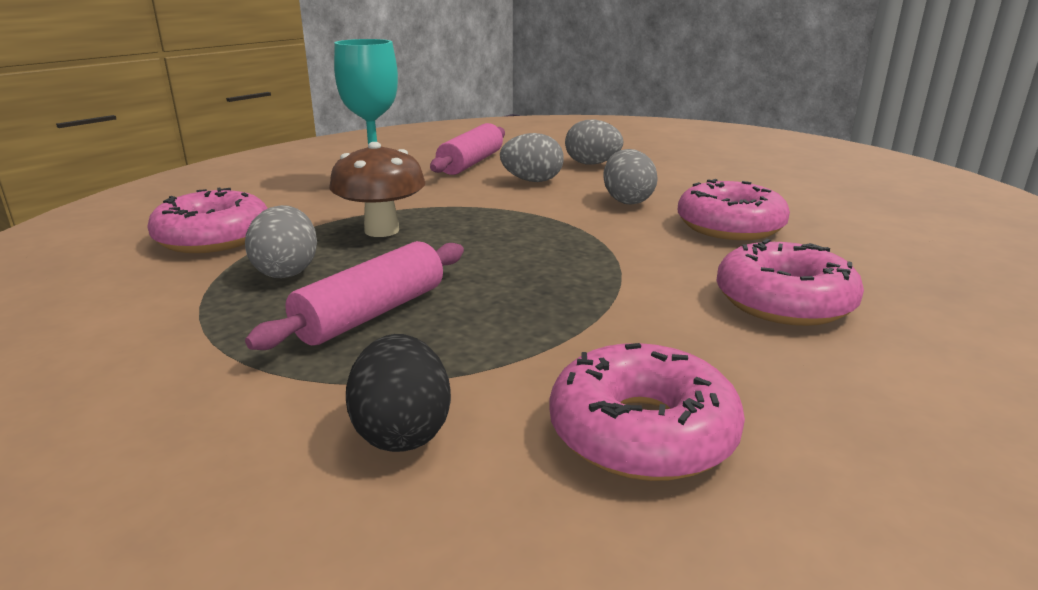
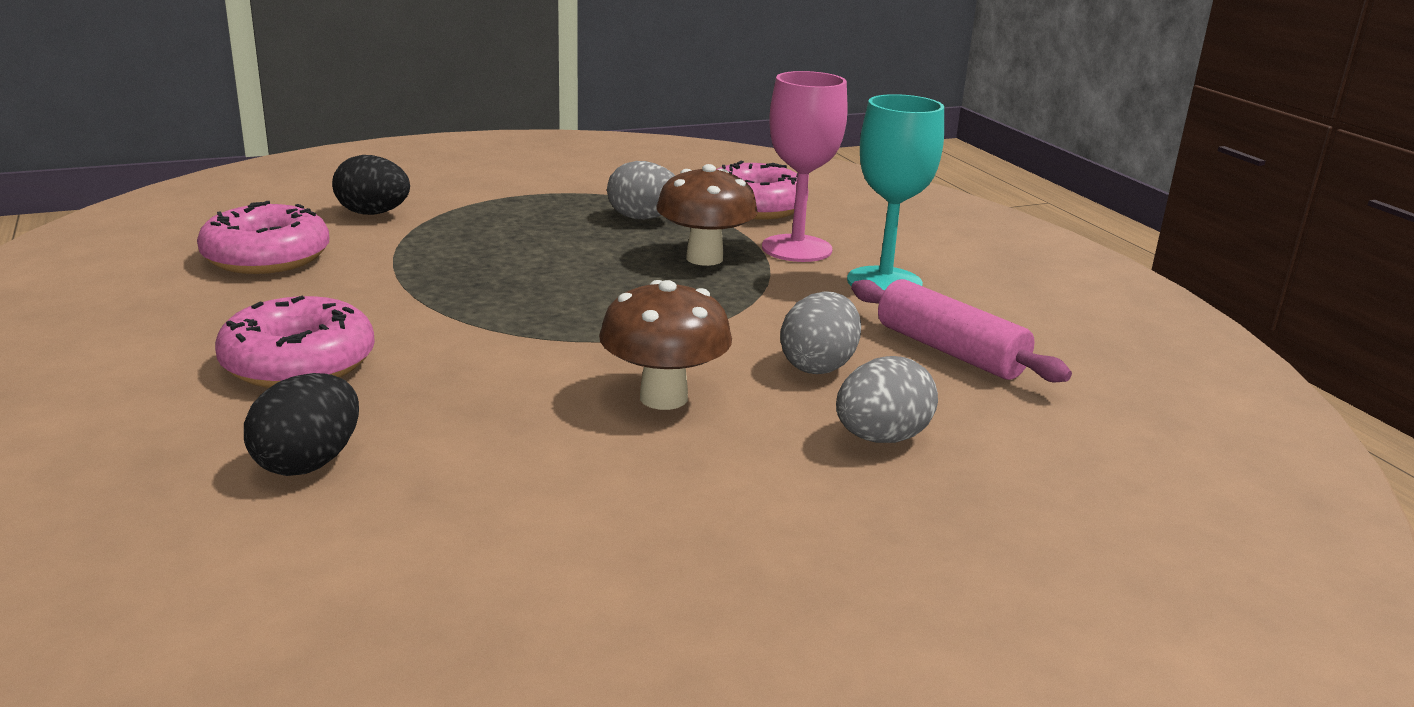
camera: 115 degrees right, 0 degrees up
pink rolling pin [245,241,464,350] -> none
grey egg [603,149,658,205] -> brown mushroom [599,280,732,410]
pink donut [678,179,790,240] -> none
none -> black egg [244,373,359,476]
none -> pink goblet [762,71,847,262]

